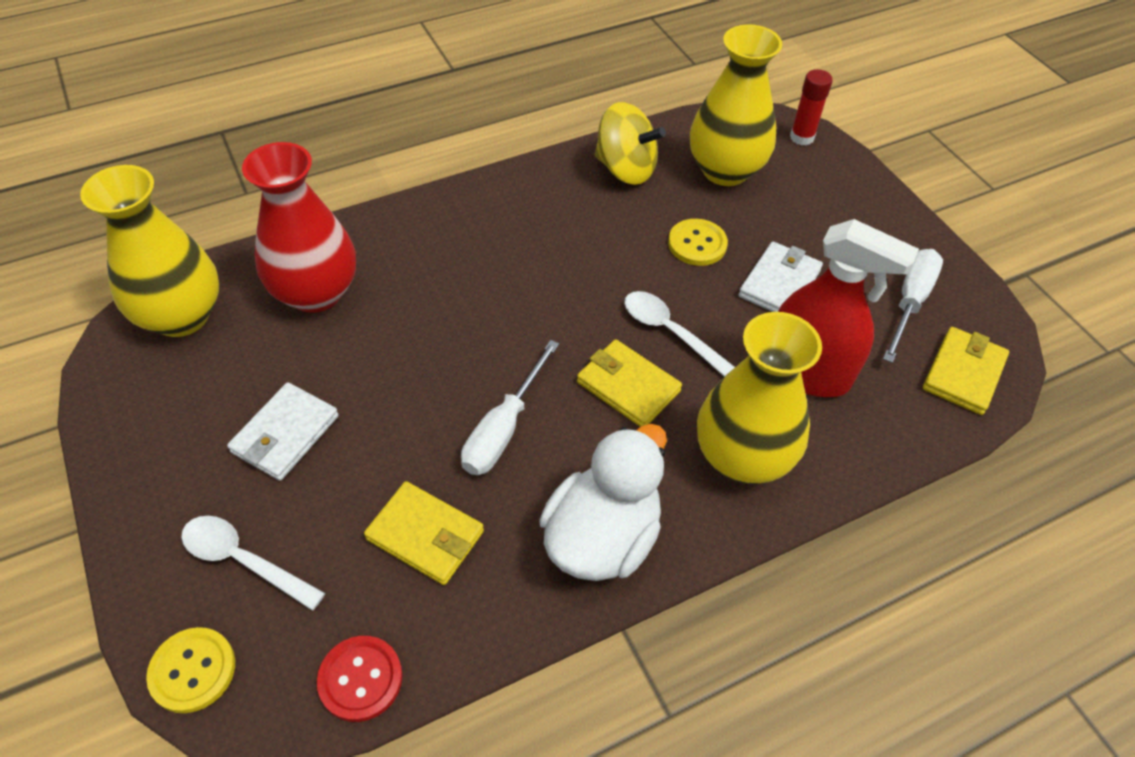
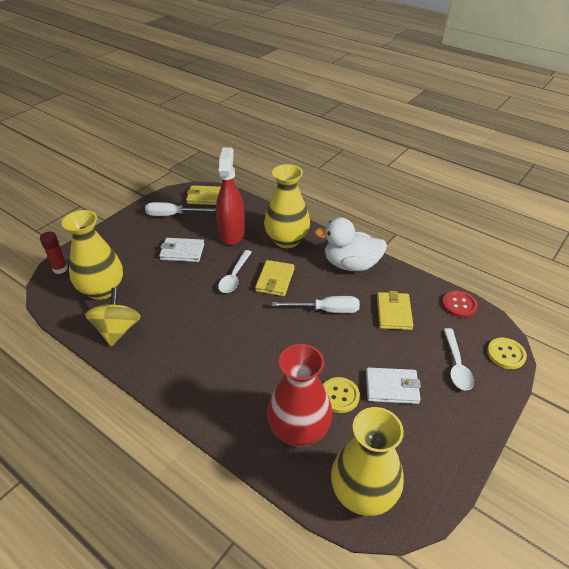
camera: 115 degrees left, 10 degrees down
yellow button [668,219,728,266] -> yellow button moved to [323,377,360,413]

